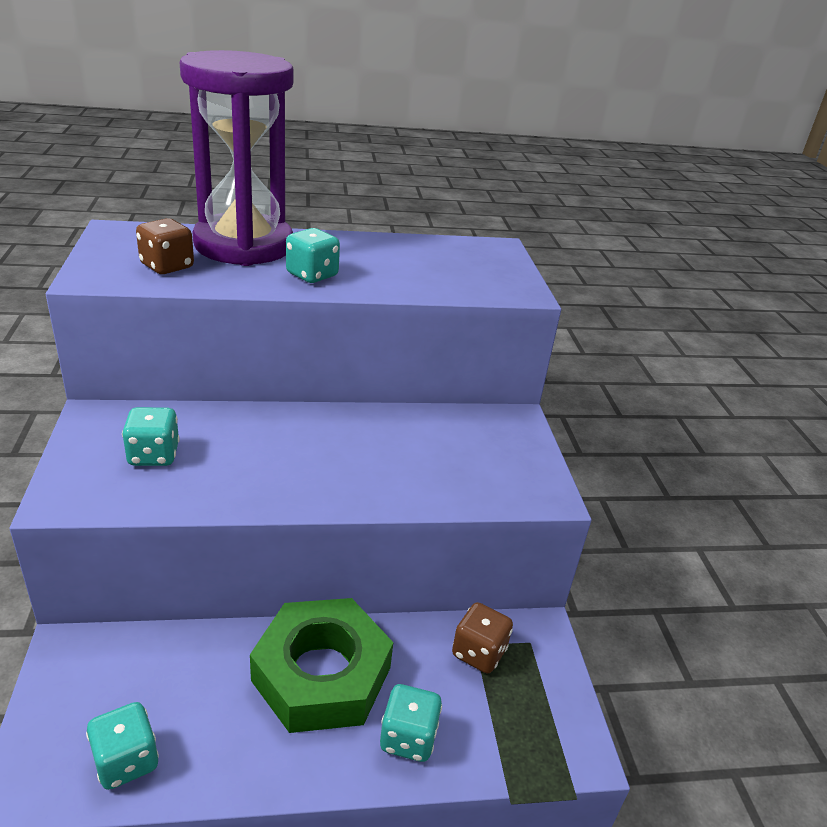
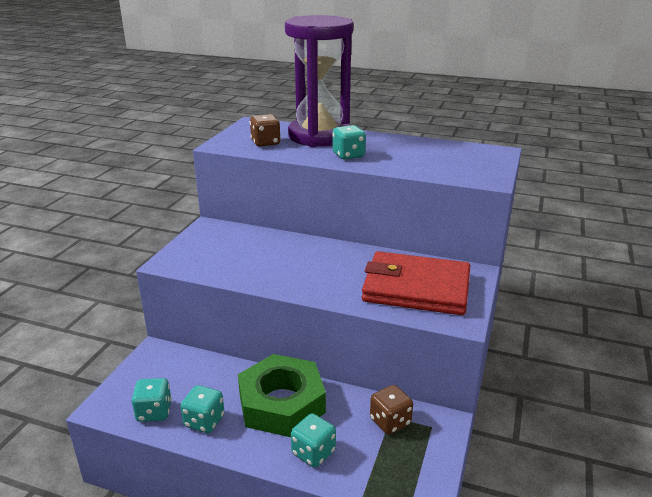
camera: 30 degrees right, 5 degrees down
turquoise dice [122,407,180,466] -> turquoise dice moved to [180,385,224,433]
none -> red wallet [362,251,470,315]

